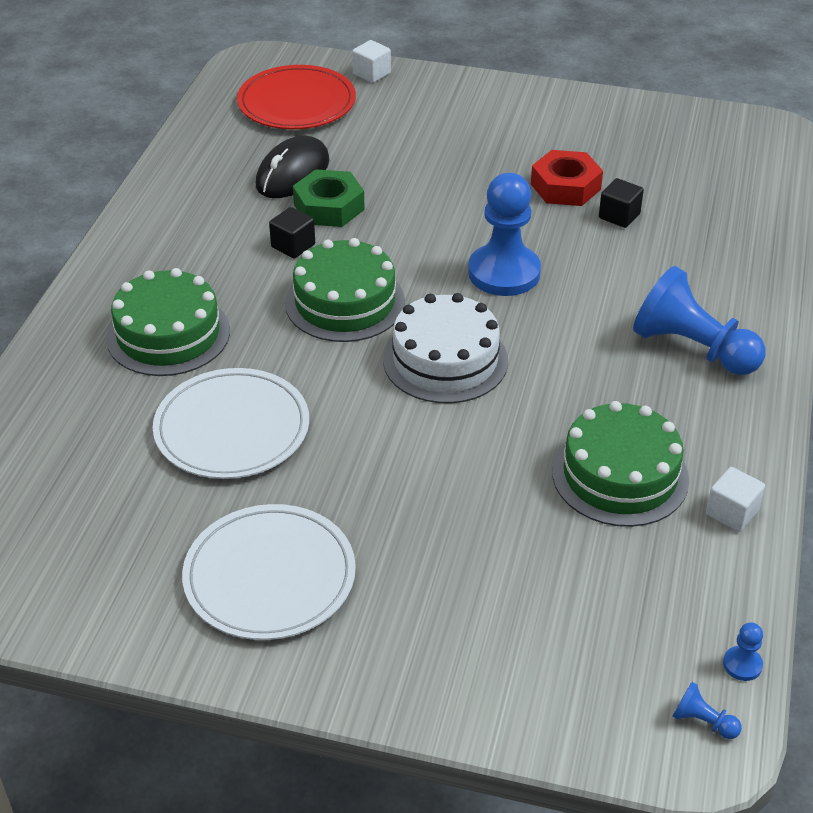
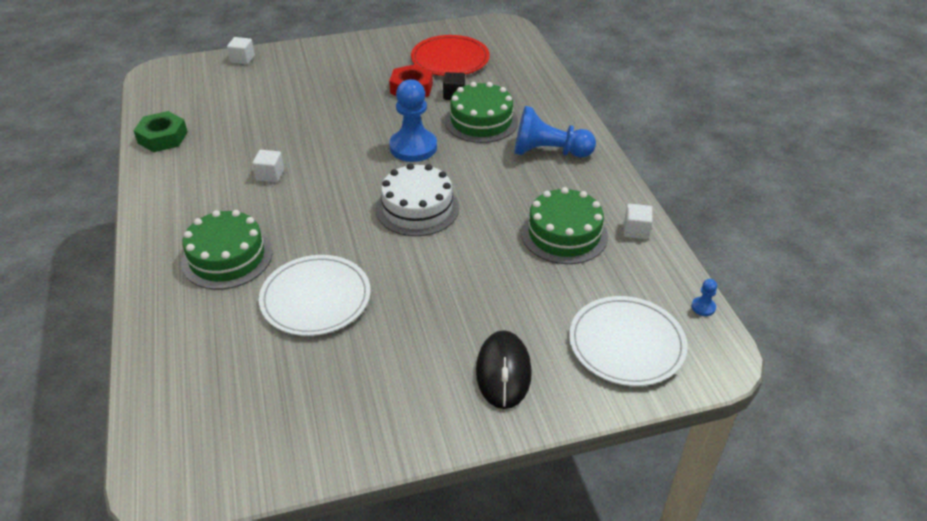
camera: 30 degrees left, 0 degrees up
white plate [182,504,356,640] -> white plate moved to [569,296,688,386]
red plate [237,65,356,129] -> red plate moved to [411,35,490,76]
black mouse [256,136,329,198] -> black mouse moved to [476,330,532,409]
black cube [269,207,315,258] -> white cube [252,150,284,182]
green cake [285,238,405,342] -> green cake moved to [445,82,518,143]
green nut [293,169,365,227] -> green nut moved to [133,111,188,152]
blue pawn [673,682,742,739] -> none

